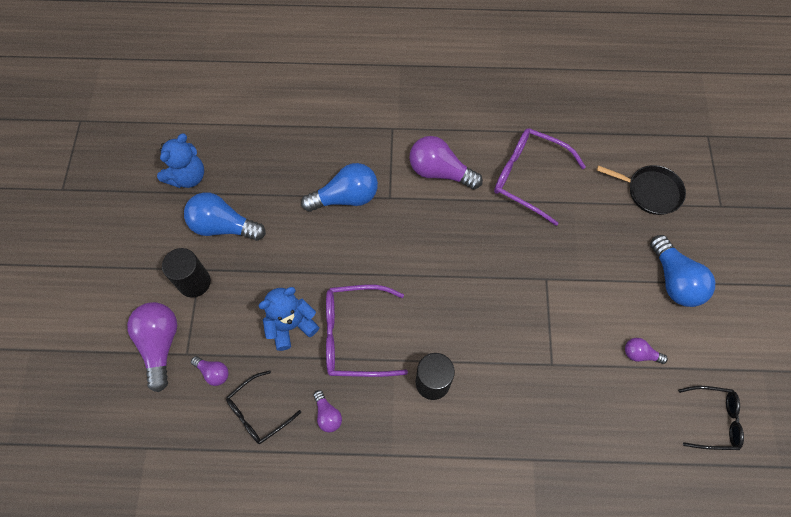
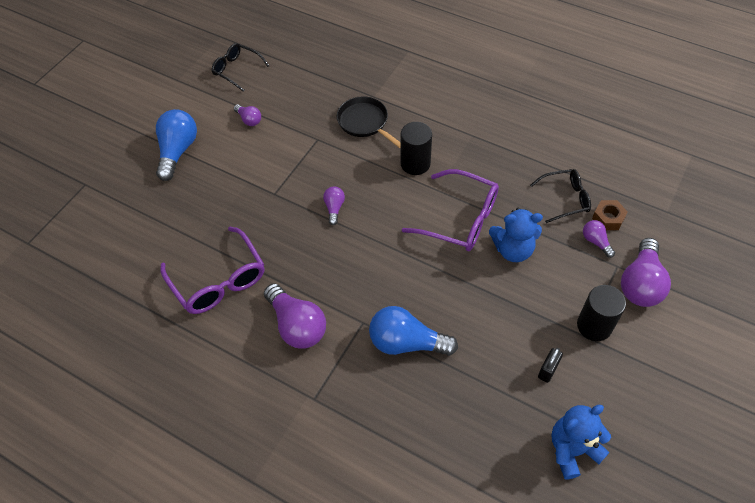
camera: 150 degrees left, 10 degrees down
blue light bulb [184,192,266,241] -> black padlock [538,348,563,383]
purple light bulb [314,390,342,432] -> purple light bulb moved to [323,187,345,225]
black pan [596,165,686,215] -> black pan moved to [337,96,401,148]
none -> brown nut [592,200,628,230]

